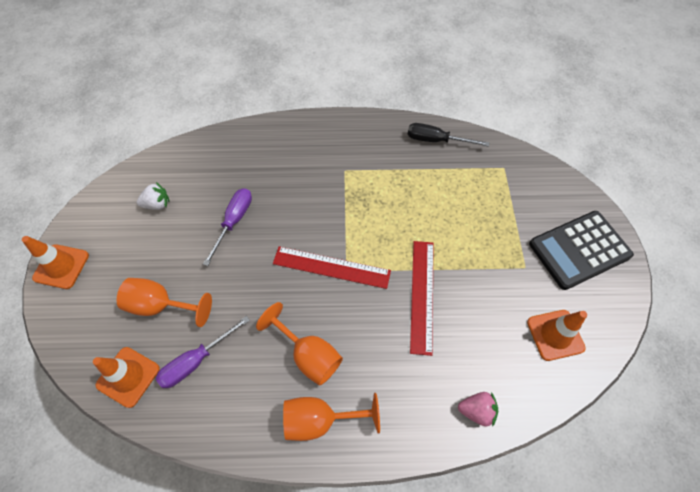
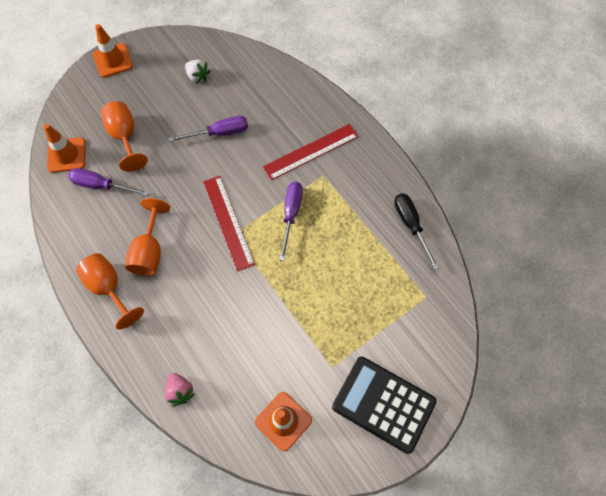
camera: 55 degrees right, 5 degrees up
red ruler [410,241,434,356] -> red ruler moved to [263,124,359,180]
none -> purple screwdriver [279,182,303,261]

